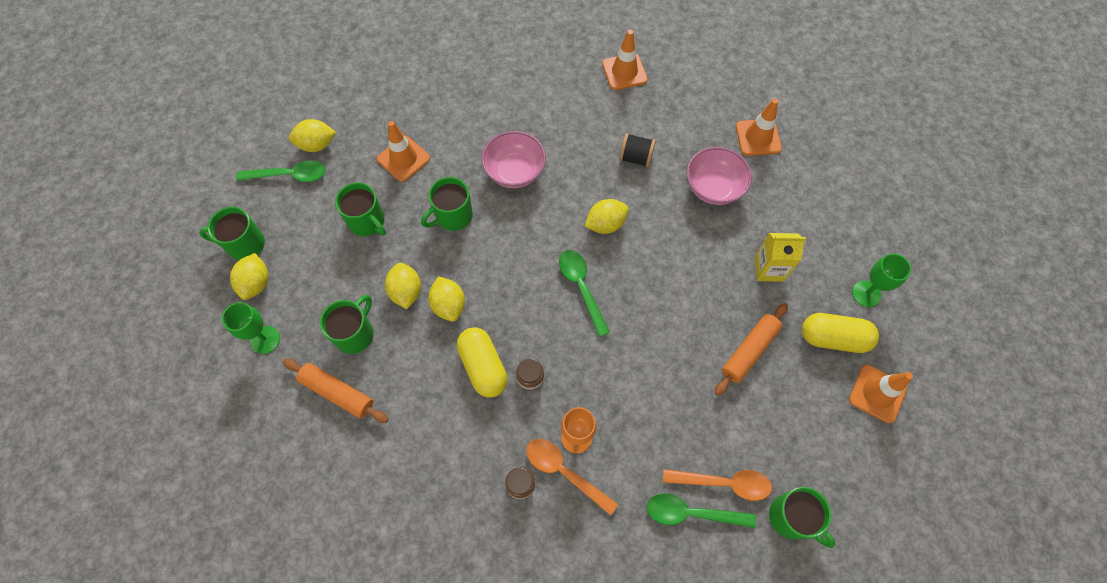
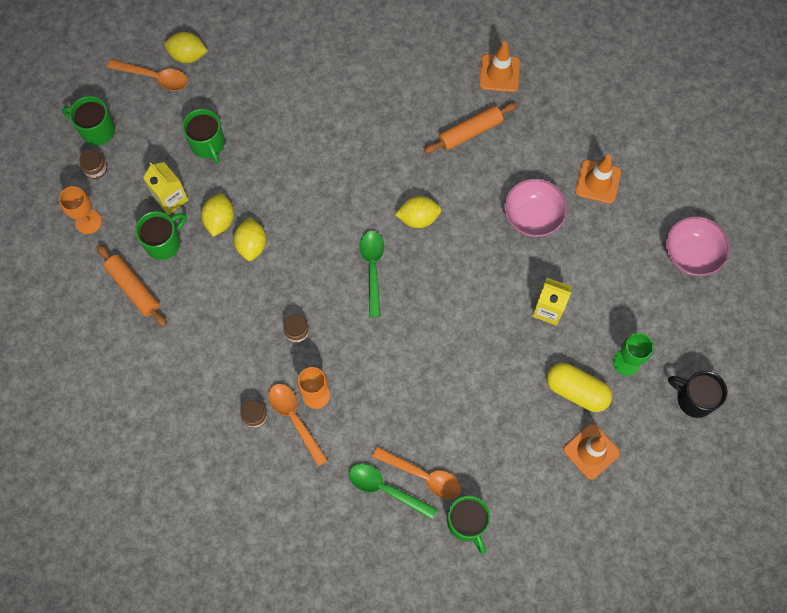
camera: 20 degrees right, 5 degrees up
green goblet [222,302,280,354] -> orange goblet [59,186,102,234]
yellow lemon [230,253,269,300] -> brown jar [79,150,107,179]
green spoon [236,160,326,182] -> orange spoon [107,59,188,91]
orange traffic cone [377,121,430,182] -> none
green mug [421,177,473,231] -> none
yellow capsule [457,327,508,397] -> none
pink bowl [481,131,546,188] -> pink bowl moved to [666,216,730,276]
black spool [619,133,656,167] -> none
orange rolling pin [715,303,788,396] -> orange rolling pin moved to [424,103,517,154]
none -> yellow carton [143,162,188,215]
none -> black mug [668,371,727,418]

